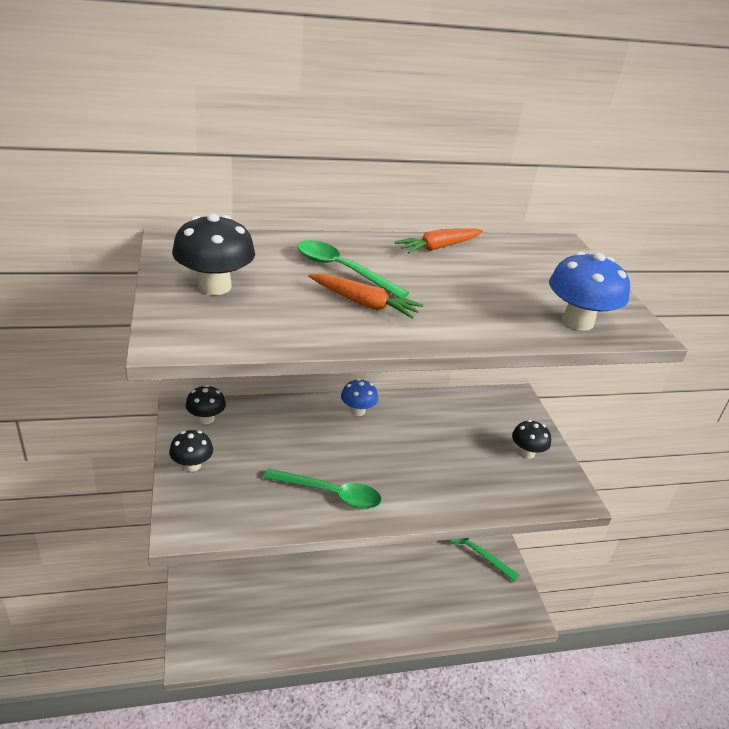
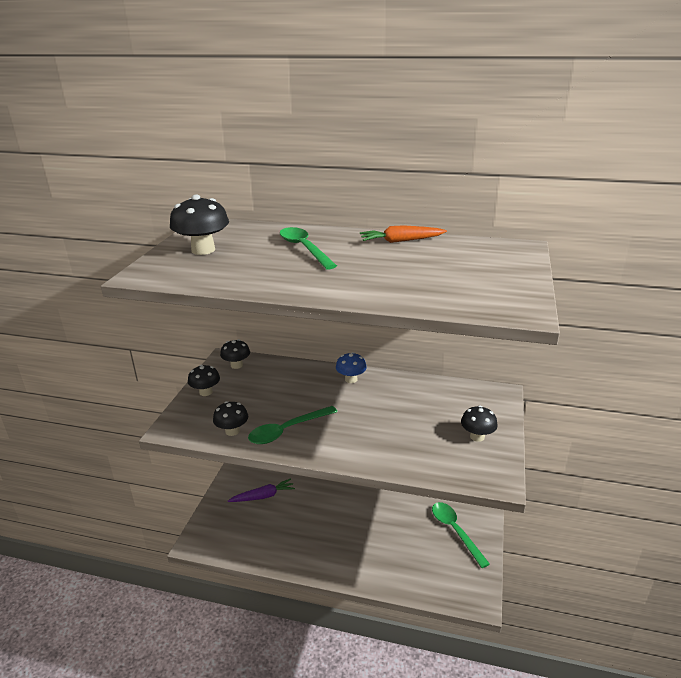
camera: 30 degrees right, 5 degrees down
green spoon [263,468,382,509] -> green spoon turned 105 degrees clockwise [248,406,338,444]
orange carrot [308,274,423,319] -> none
blue mushroom [549,252,630,331] -> none
none -> black mushroom [213,401,248,436]
none -> purple carrot [228,478,295,502]

